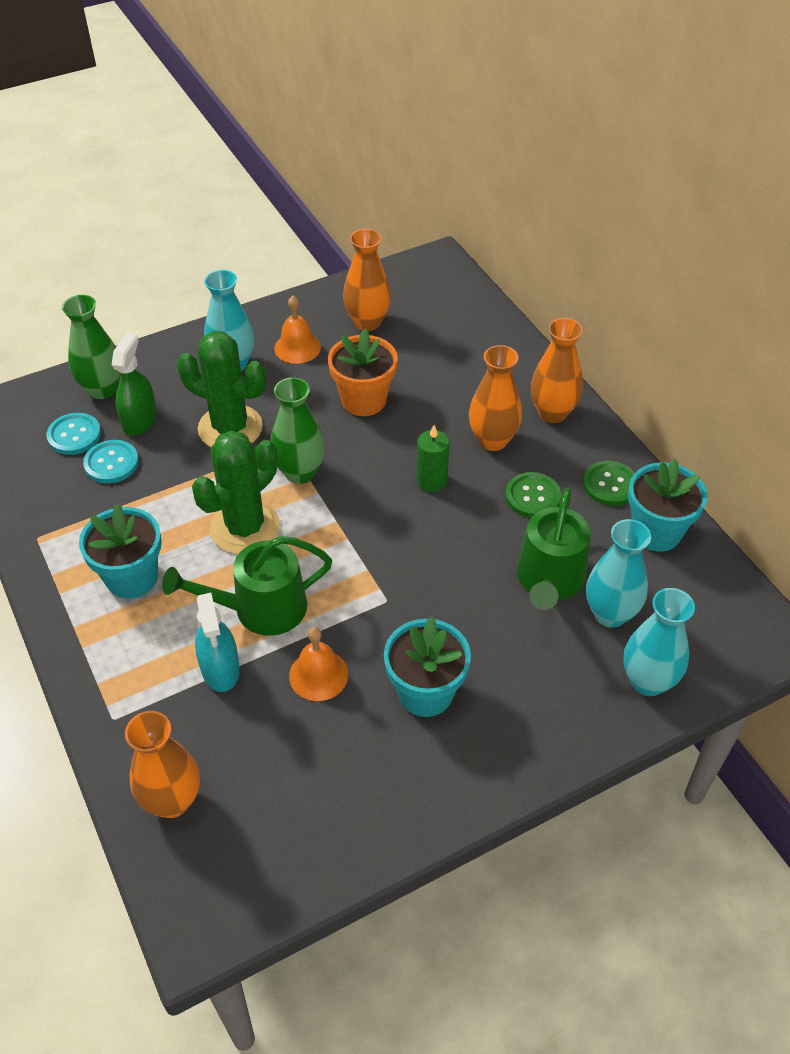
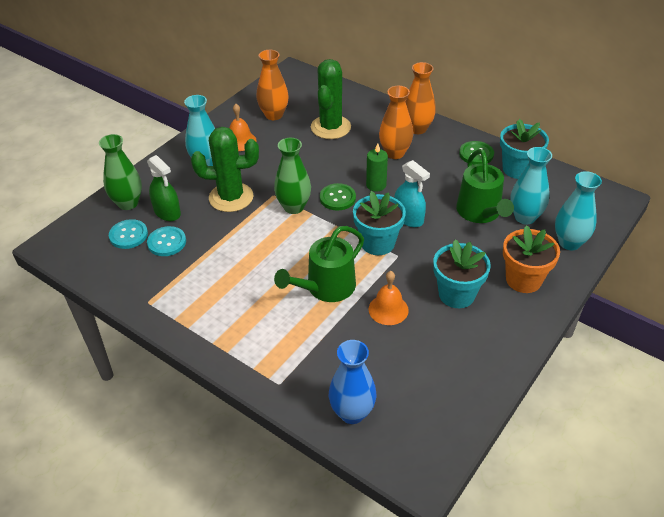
camera: 25 degrees left, 5 degrees down
turquoise flower pot [79,504,162,599] -> turquoise flower pot moved to [353,191,406,255]
green spray bottle [112,333,157,436] -> green spray bottle turned 150 degrees clockwise [147,155,181,221]
orange vase [125,711,200,818] -> blue vase [329,340,376,424]
green cactus [192,431,280,554] -> green cactus moved to [311,59,351,139]
turquoise spray bottle [195,593,240,692] -> turquoise spray bottle moved to [394,160,430,227]
orange flower pot [328,328,398,416] -> orange flower pot moved to [503,225,560,293]
green button [505,472,561,518] -> green button moved to [320,183,356,211]

